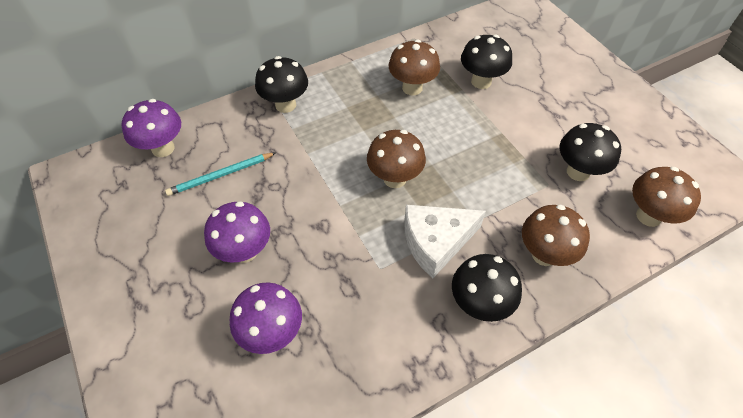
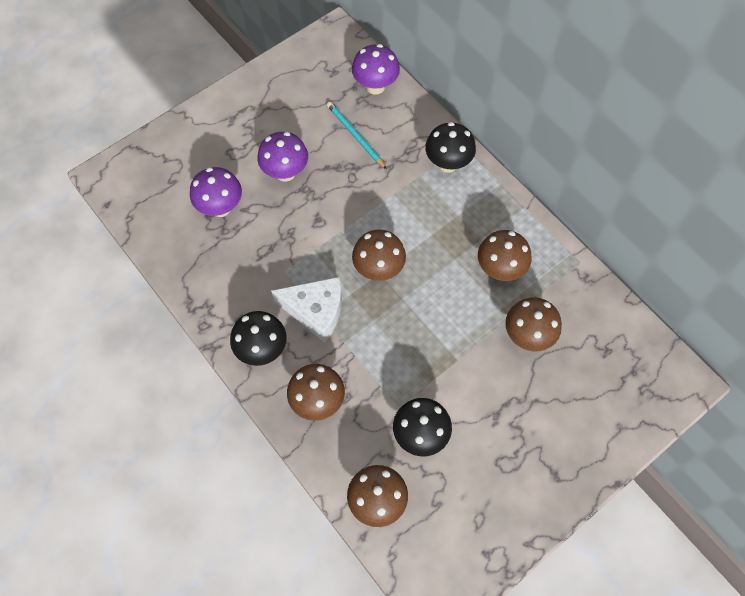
camera: 80 degrees right, 10 degrees up
white cheese [404,205,486,278] -> white cheese turned 135 degrees clockwise [271,277,342,343]
black mushroom [461,34,512,89] -> brown mushroom [505,297,562,351]

